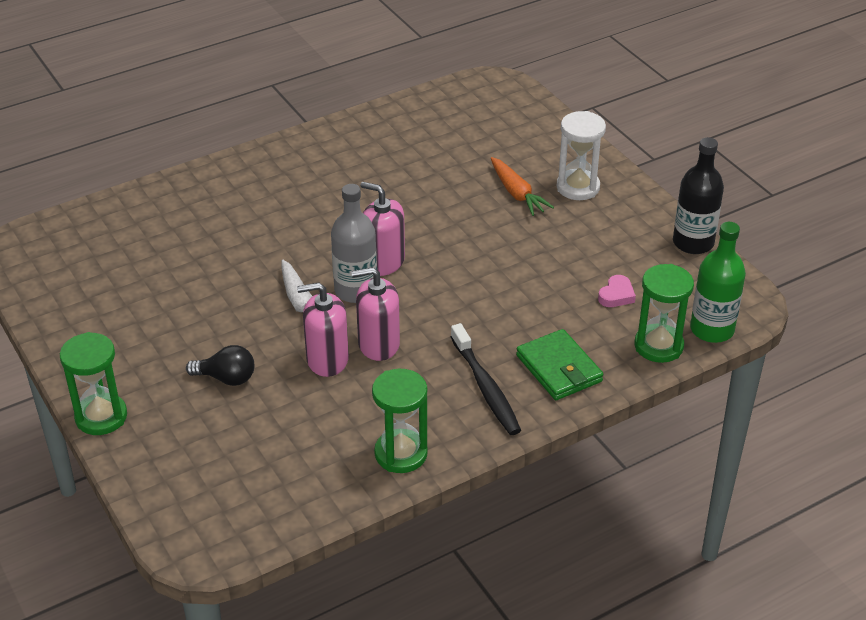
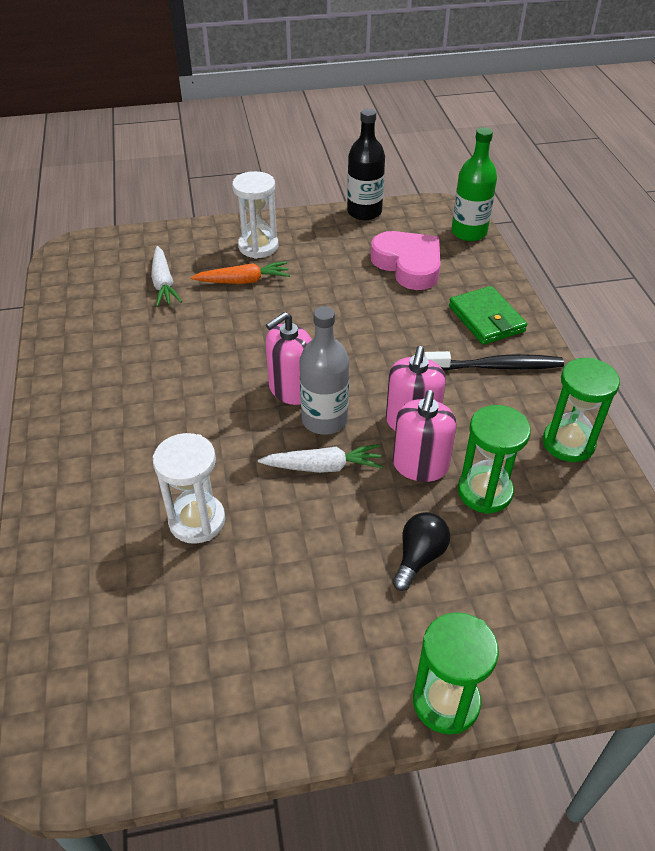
camera: 70 degrees left, 5 degrees up
green wallet [516,329,603,400] -> green wallet turned 75 degrees clockwise [449,286,527,345]
pink heart [598,275,636,307] -> pink heart [370,231,441,290], size x2.20
green hourglass [634,264,694,363] -> green hourglass moved to [458,405,531,514]
none -> white carrot [151,246,182,307]
none -> white hourglass [153,433,225,544]

